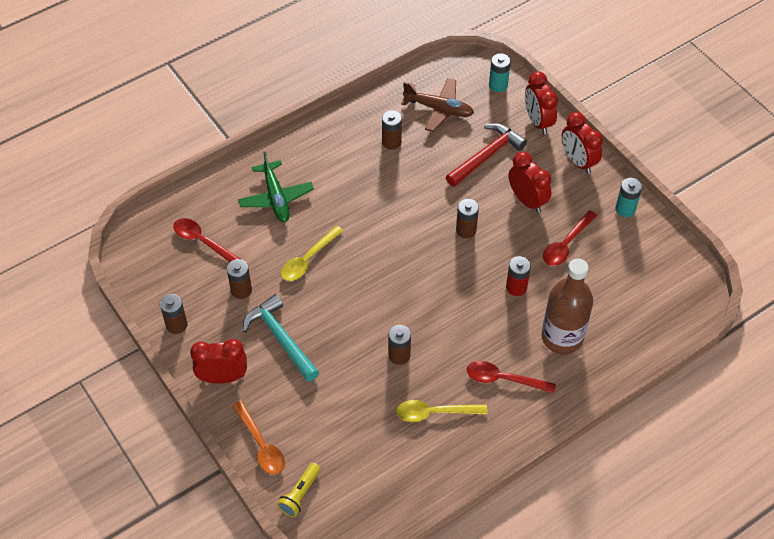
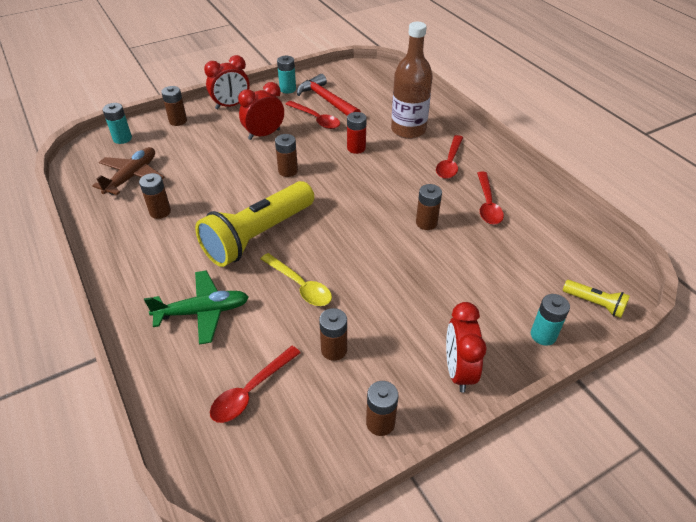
camera: 85 degrees left, 10 degrees down
orange spoon [232,401,285,475] -> turquoise battery [531,294,570,346]
turquoise hammer [243,294,319,382] -> none
yellow spoon [396,400,488,422] -> red spoon [477,172,504,225]
red hammer [446,123,527,187] -> red hammer moved to [297,74,361,116]
red clock [525,71,558,135] -> brown battery [161,86,187,126]
none -> yellow flashlight [195,181,314,267]

